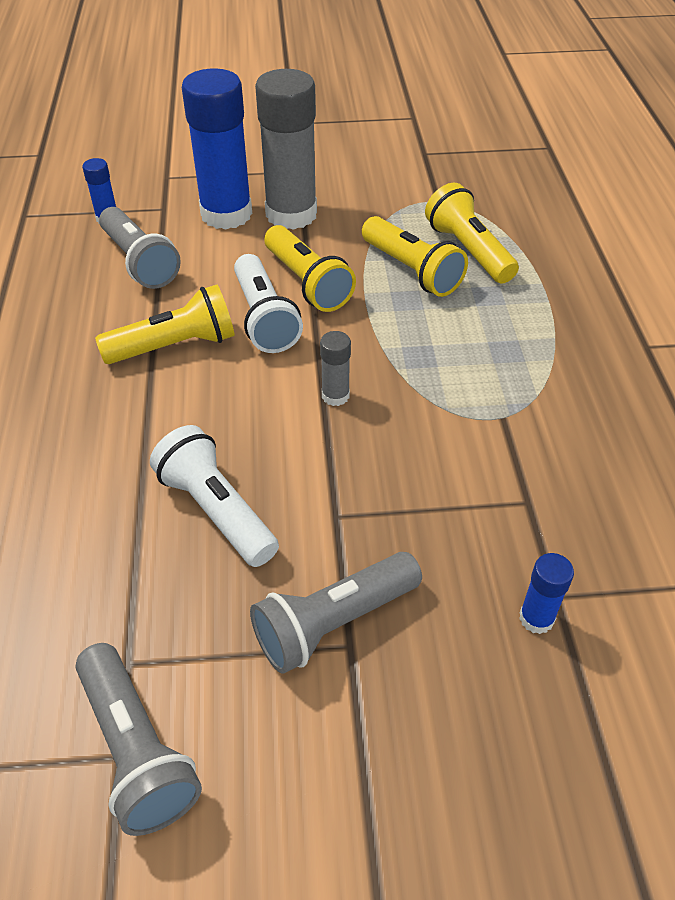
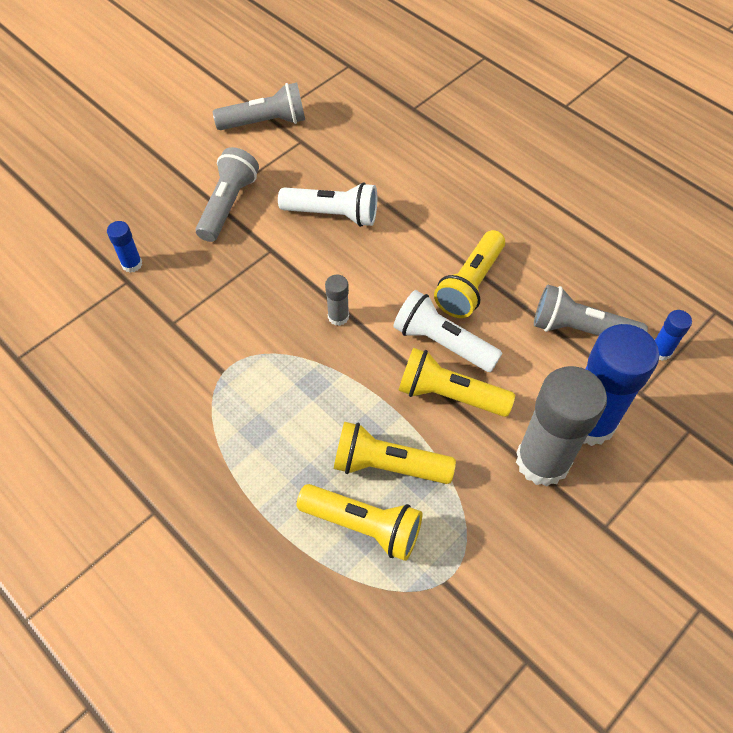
camera: 140 degrees right, 10 degrees up
grey flashlight [75,643,202,836] -> grey flashlight turned 150 degrees clockwise [213,82,305,130]

